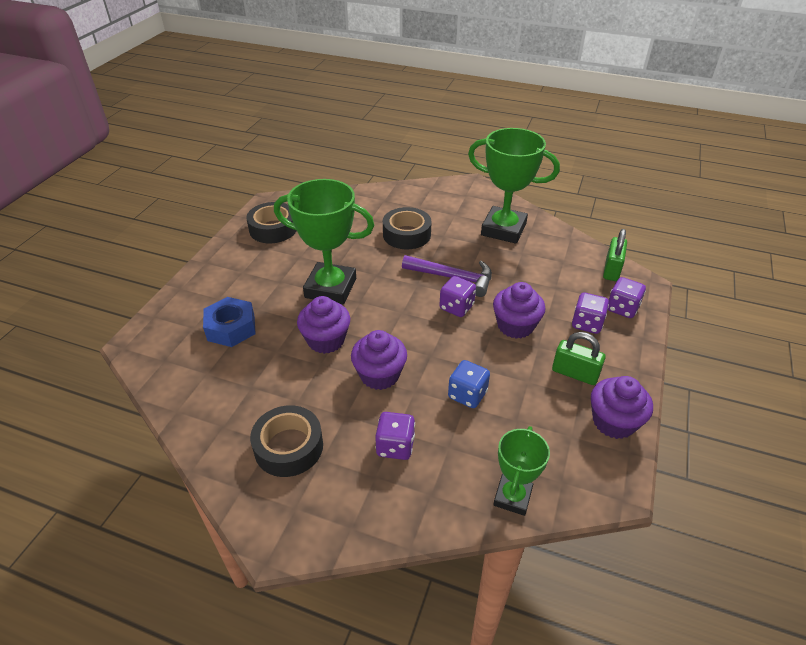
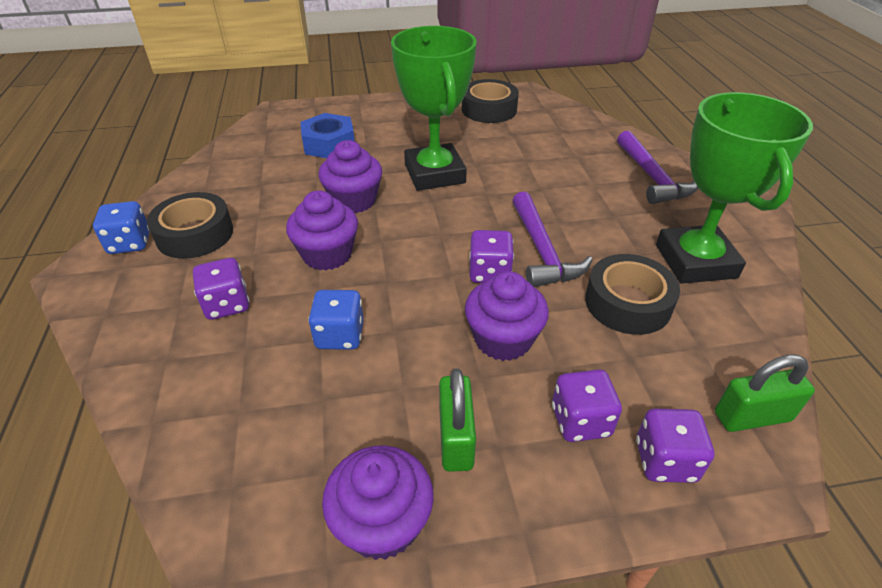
camera: 60 degrees right, 0 degrees up
black tape [383,207,432,249] -> black tape moved to [585,254,680,335]
green trophy [493,426,550,516] -> none
none -> blue dice [93,201,150,254]
none -> purple hammer [617,131,698,204]

